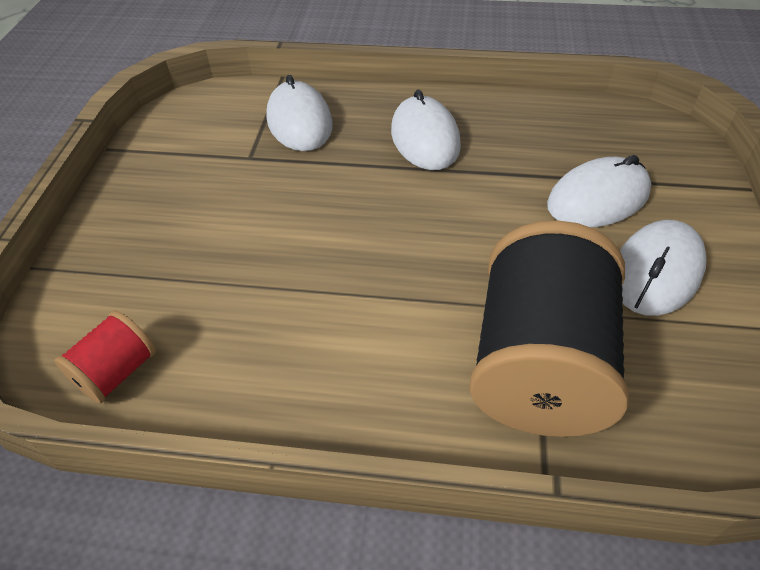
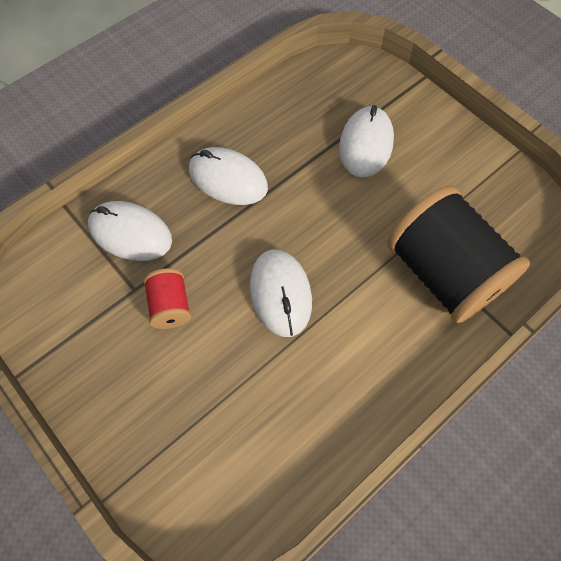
camera: 50 degrees left, 15 degrees up
red spool [54,310,156,404] -> red spool moved to [143,268,191,329]
white mouse [620,220,707,316] -> white mouse moved to [250,249,312,337]

